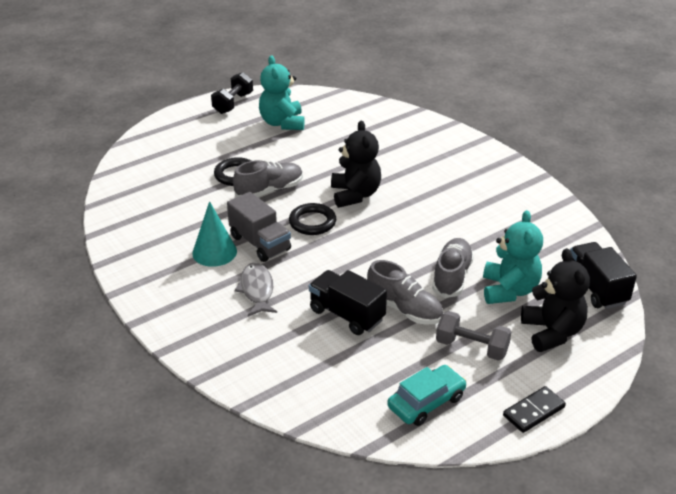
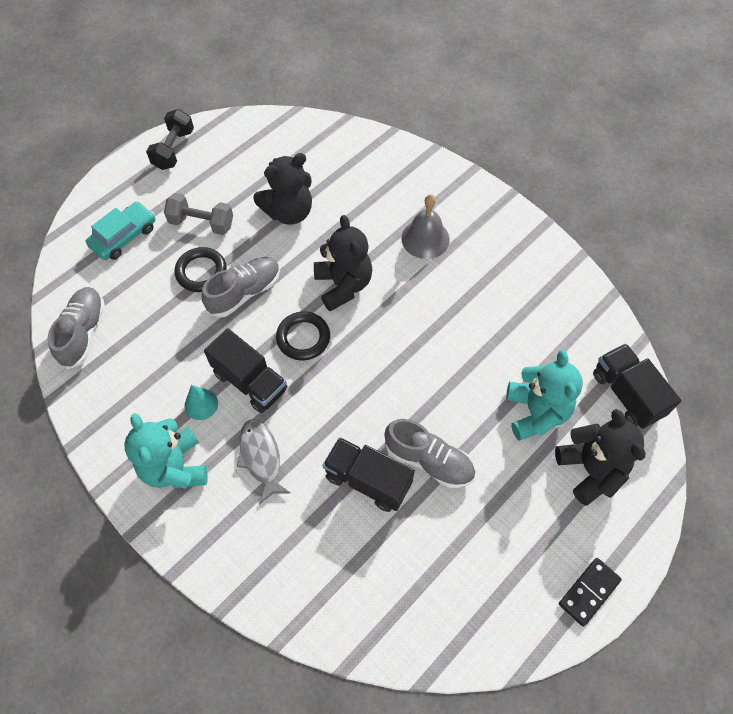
camera: 10 degrees left, 25 degrees up
turquoise cone [192,201,237,267] -> turquoise cone [185,385,218,420], size x0.66
grey truck [227,192,291,262] -> black truck [204,328,287,413]
turquoise teddy bear [259,55,305,130] -> turquoise teddy bear moved to [124,413,208,489]
turquoise car [387,365,467,426] -> turquoise car moved to [86,202,155,260]
grey shoe [432,238,474,298] -> grey shoe moved to [48,287,105,369]
grey dumbbell [436,311,511,361] -> grey dumbbell moved to [164,193,233,235]
none -> black teddy bear [253,153,312,225]
none -> grey bell [402,194,450,259]

